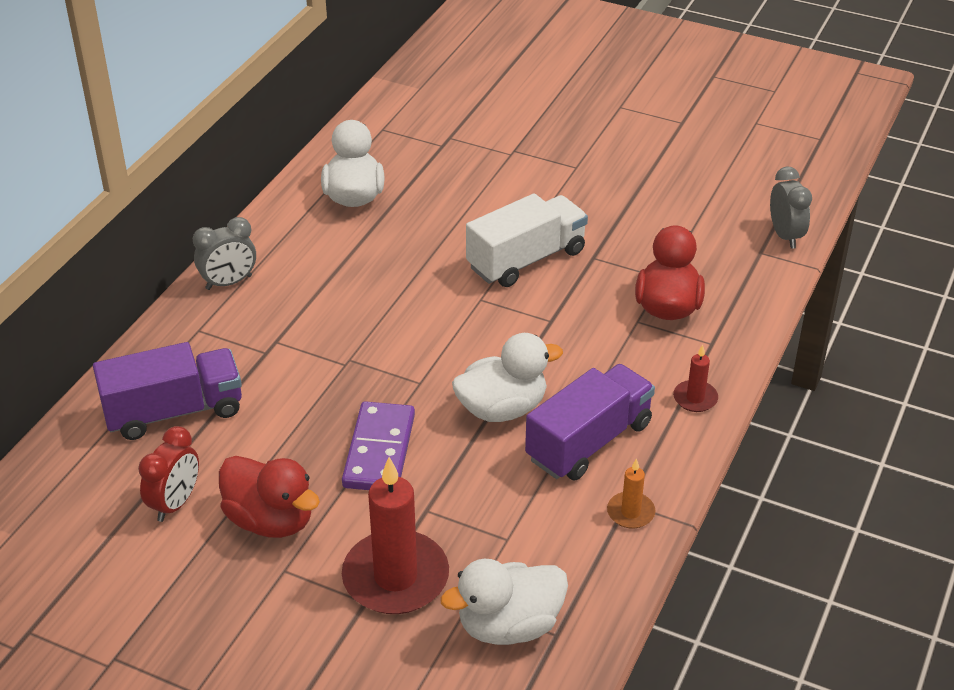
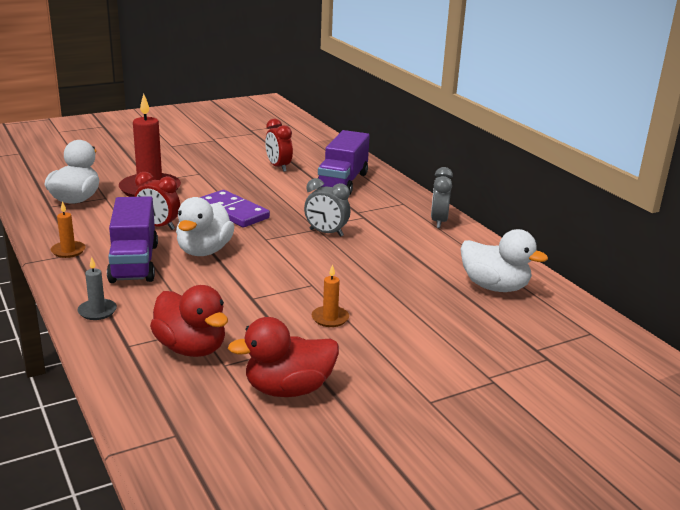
camera: 125 degrees right, 15 degrees down
red duck [219,456,320,538] -> red duck moved to [228,317,339,397]
white truck [466,193,588,287] -> orange candle [312,264,349,327]
red candle [673,345,718,412] -> grey candle [77,257,117,320]
grey clock [770,166,812,249] -> grey clock moved to [304,178,350,237]
none -> red clock [134,172,180,230]

